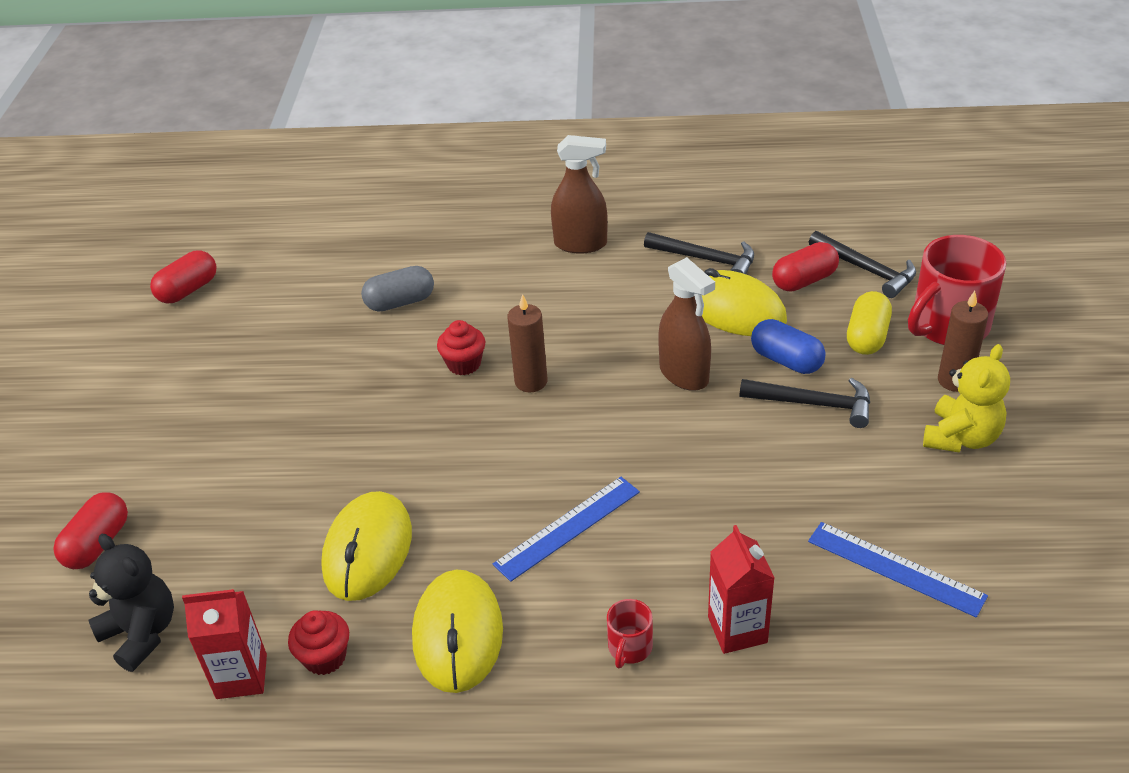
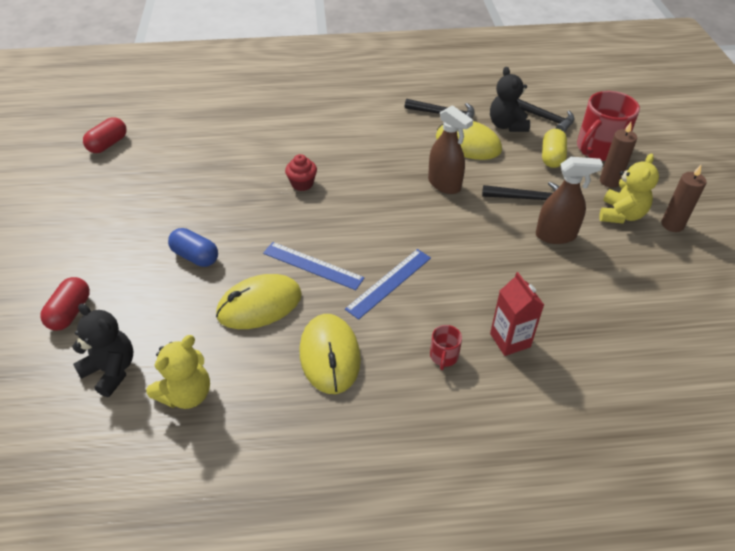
camera: 10 degrees left, 5 degrees up
red carton [182,589,267,699] -> yellow teddy bear [146,335,210,409]
red cupcake [288,610,349,675] -> none
yellow mouse [321,491,412,601] -> yellow mouse turned 60 degrees clockwise [216,274,302,329]
grey capsule [361,266,434,312] -> none
brown candle [507,294,547,392] -> brown candle moved to [661,165,707,232]
brown spray bottle [551,135,608,254] -> brown spray bottle moved to [536,157,603,244]
blue capsule [751,319,826,374] -> blue capsule moved to [168,228,218,267]
red capsule [772,242,839,292] -> black teddy bear [490,67,530,132]
blue ruler [808,522,988,617] -> blue ruler moved to [263,242,365,290]

